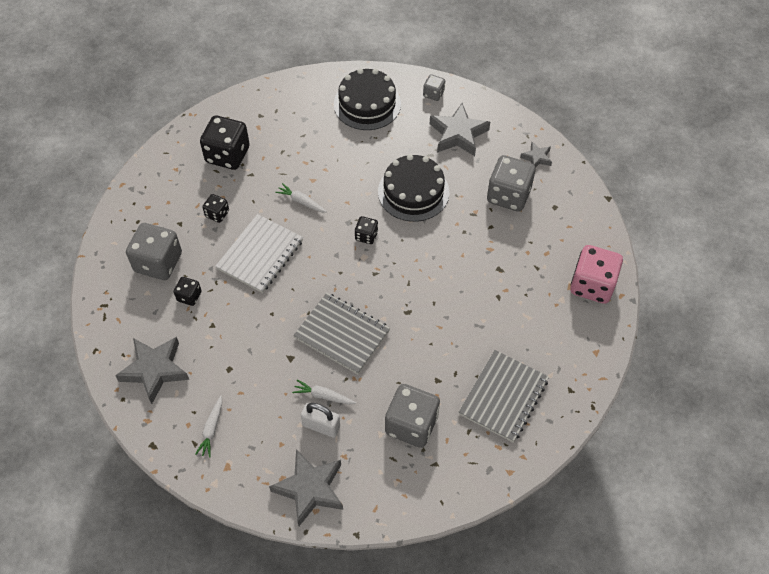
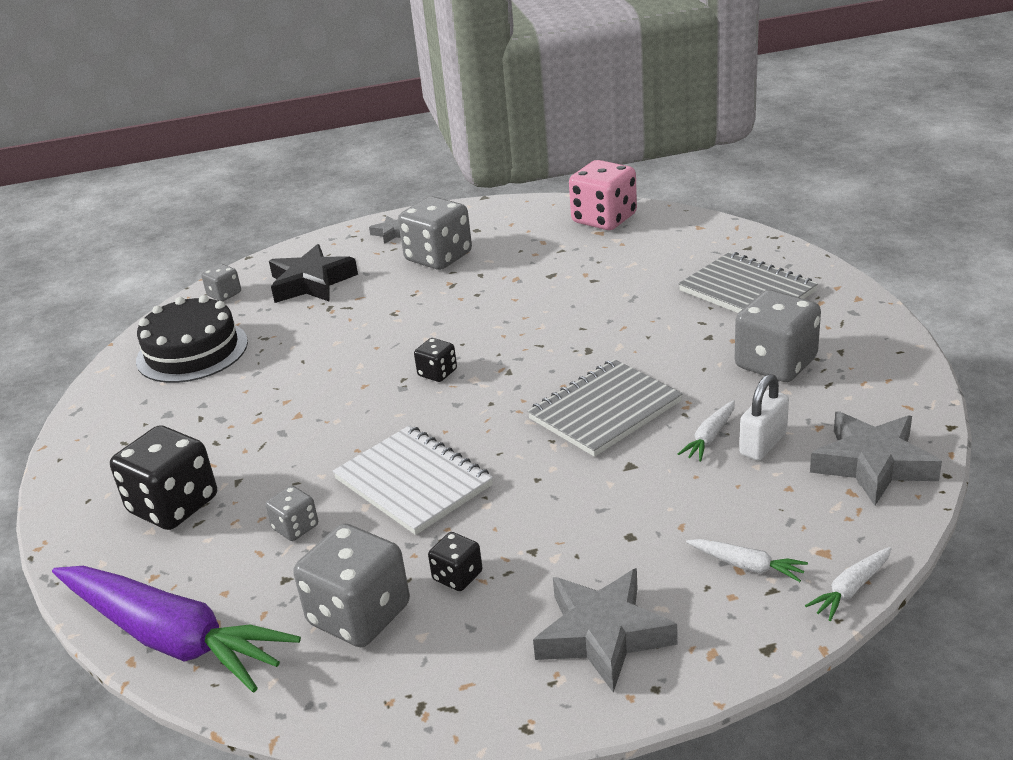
camera: 70 degrees left, 25 degrees down
black dice [202,194,229,223] -> grey dice [265,486,318,541]
white carrot [275,183,327,212] -> white carrot moved to [805,547,892,621]
black cake [378,154,449,222] -> none
grey star [430,103,490,156] -> black star [269,244,358,303]
none -> purple carrot [52,566,301,692]

